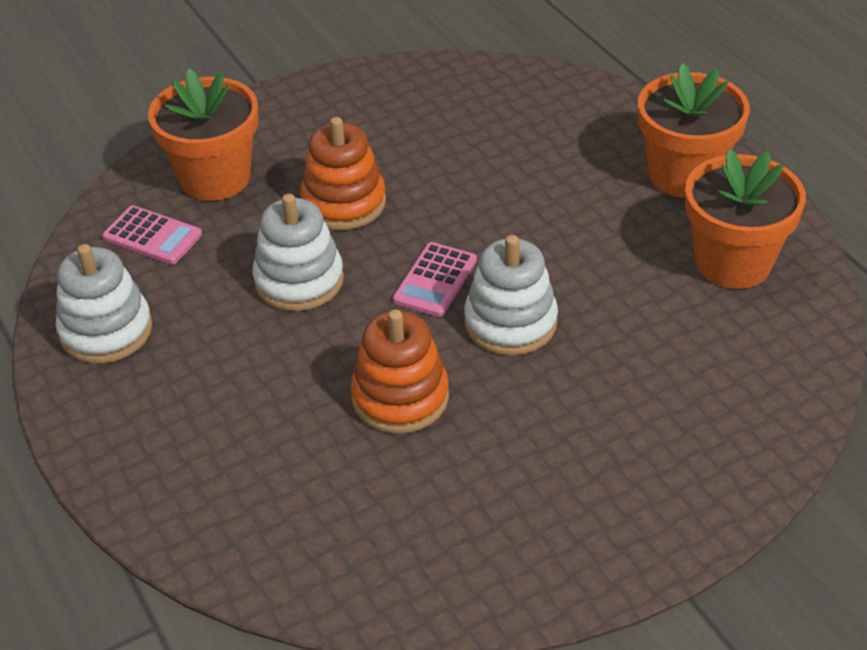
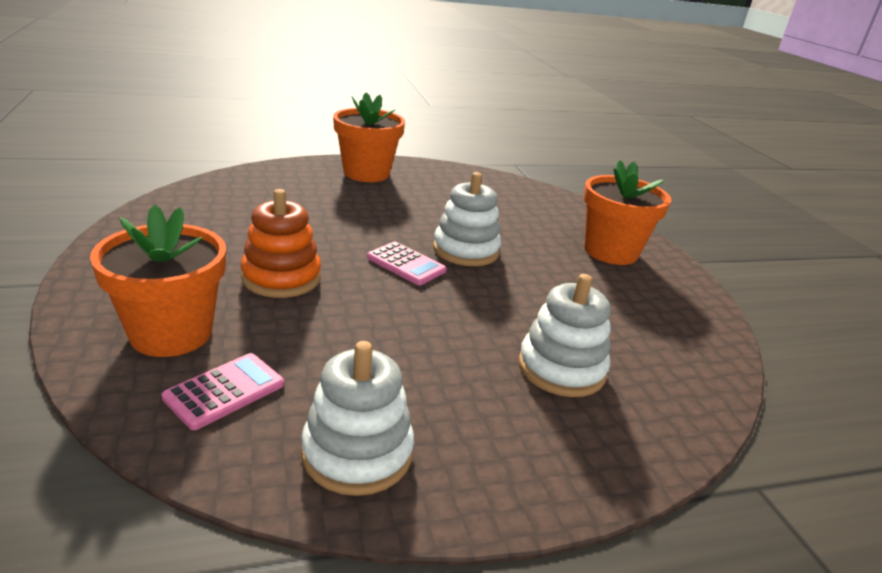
camera: 80 degrees left, 15 degrees down
white stacking toy [252,194,344,311] -> white stacking toy moved to [519,274,611,397]
orange stacking toy [351,309,449,434] -> none
orange flower pot [685,149,806,289] -> orange flower pot moved to [584,160,671,265]

